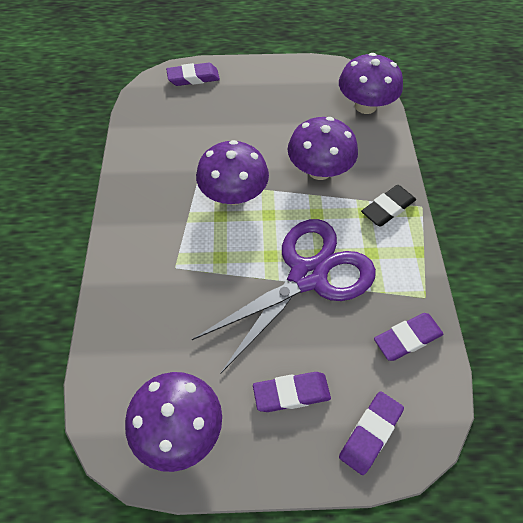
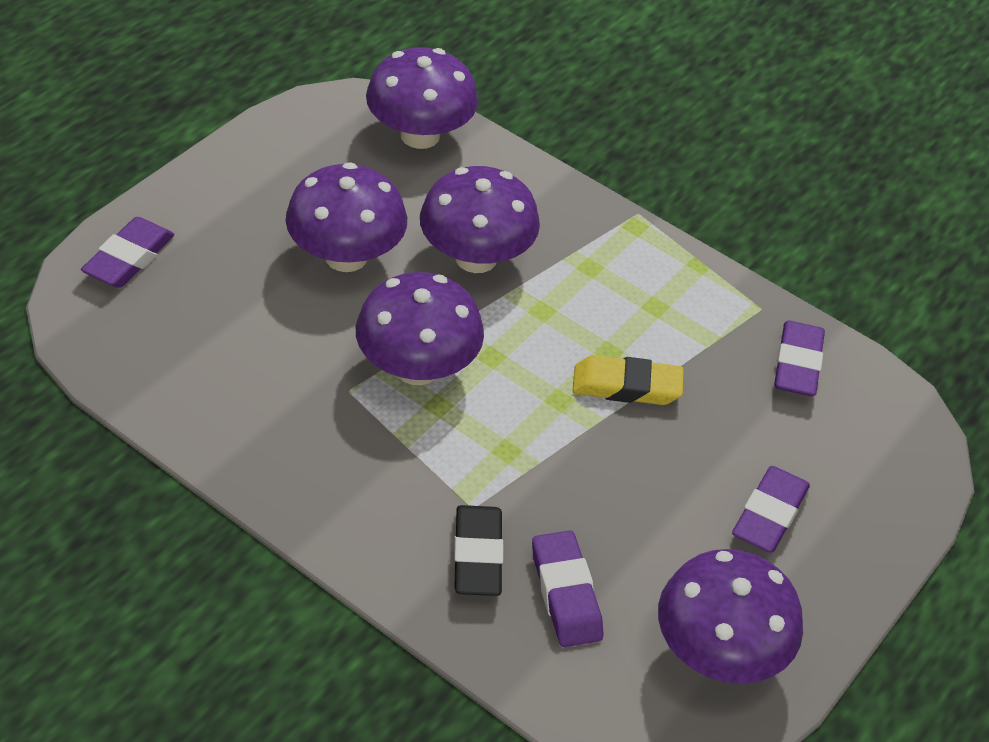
camera: 55 degrees left, 10 degrees down
purple scissors [192,219,376,373] -> yellow eraser [572,355,684,405]
purple eraser [339,391,404,475] -> purple eraser moved to [532,530,603,647]
black eraser [361,185,416,227] -> black eraser moved to [454,505,503,596]
none -> purple mushroom [286,162,407,272]

